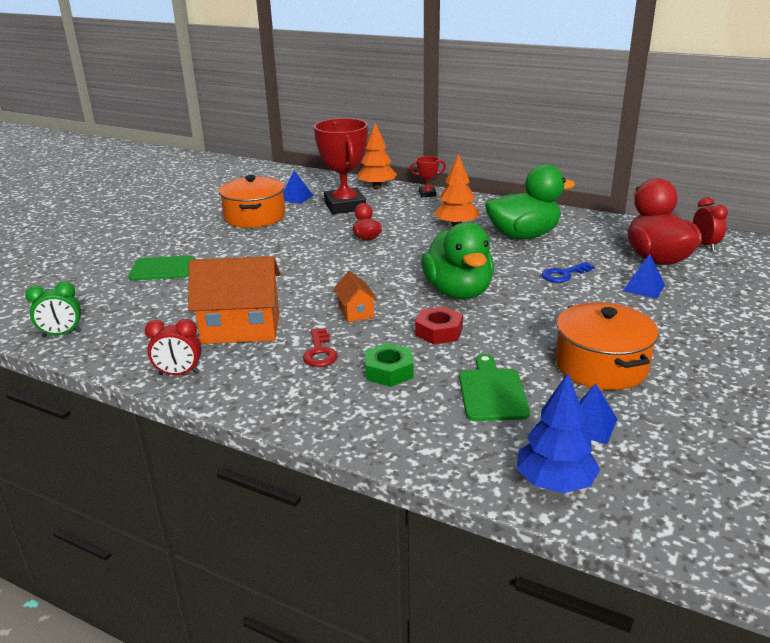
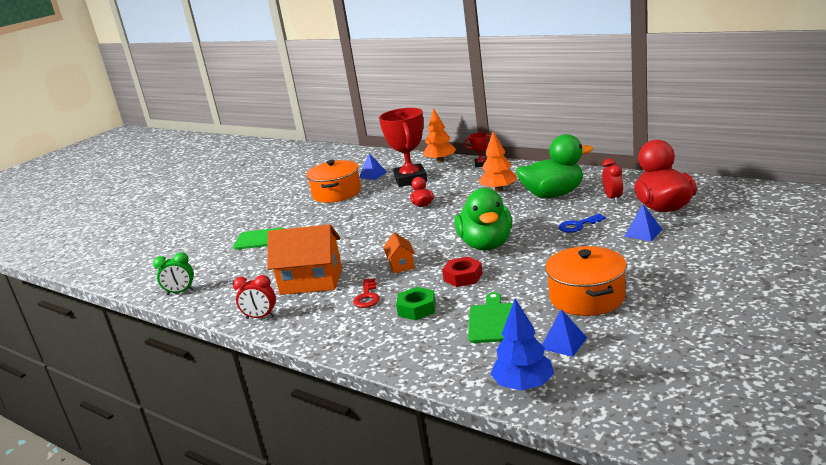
camera: 10 degrees right, 5 degrees down
red clock [693,197,728,251] -> red clock moved to [602,158,623,203]

